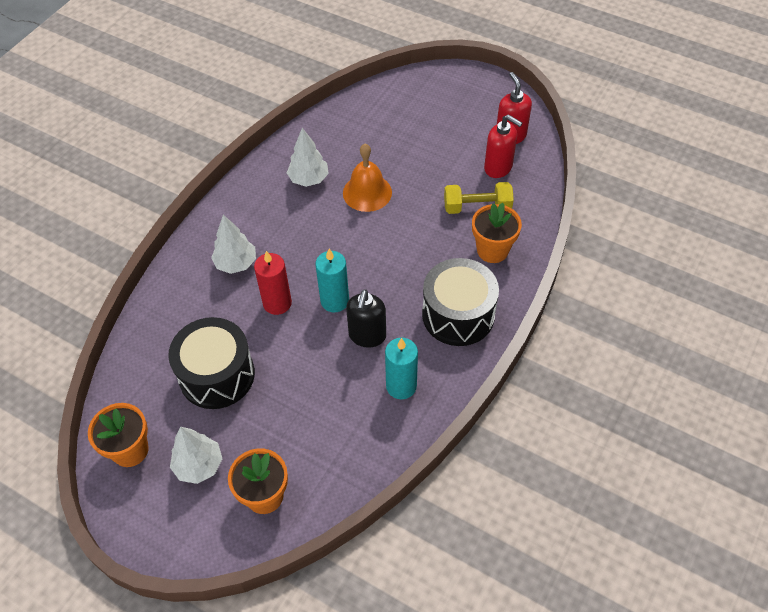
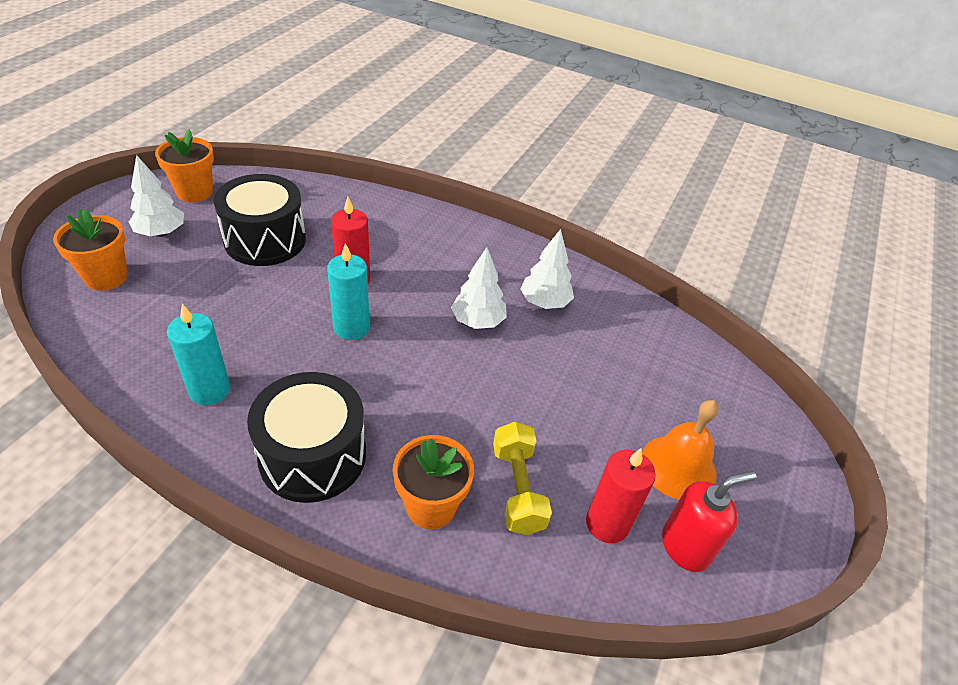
camera: 80 degrees right, 10 degrees down
white tree [211,215,256,274] -> white tree moved to [451,247,507,329]
orange bell [343,144,392,212] -> orange bell moved to [642,400,719,500]
black soap dispenser [346,289,386,348] -> none
red soap dispenser [484,114,522,178] -> red candle [586,448,656,543]

